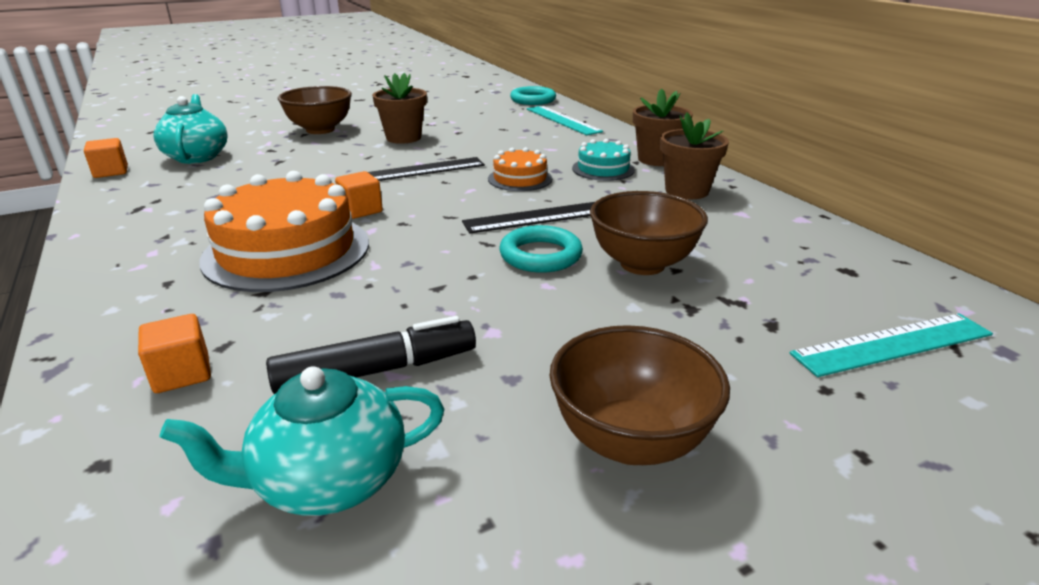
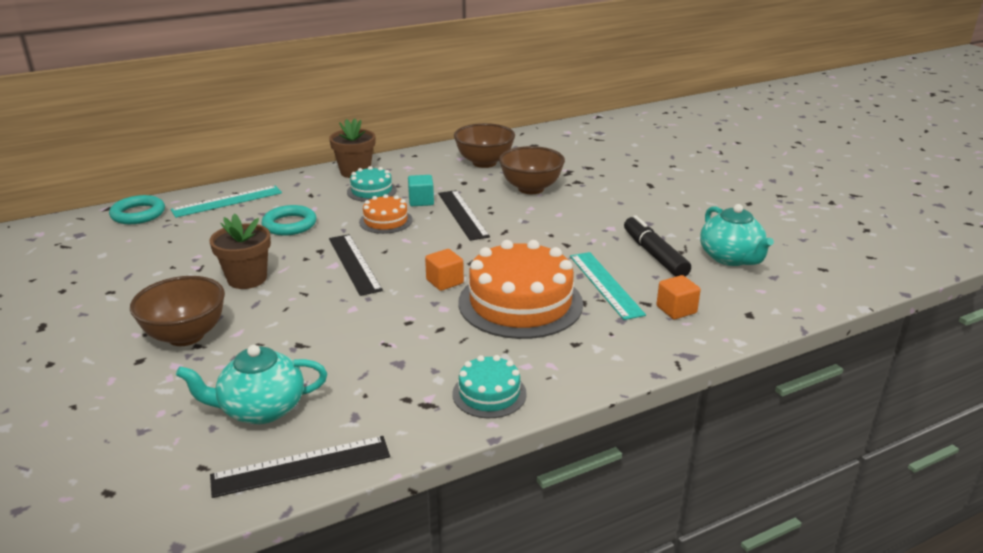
camera: 90 degrees left, 0 degrees up
orange cube [84,138,128,178] -> black ruler [210,436,390,498]
turquoise ring [500,225,583,273] -> turquoise ring moved to [262,205,316,236]
brown bowl [550,325,730,465] -> brown bowl moved to [454,123,515,168]
brown flower pot [660,112,729,199] -> none
turquoise ruler [790,313,993,377] -> turquoise ruler moved to [570,252,646,320]
none -> turquoise cube [408,175,434,206]
none -> turquoise cake [452,355,527,418]

